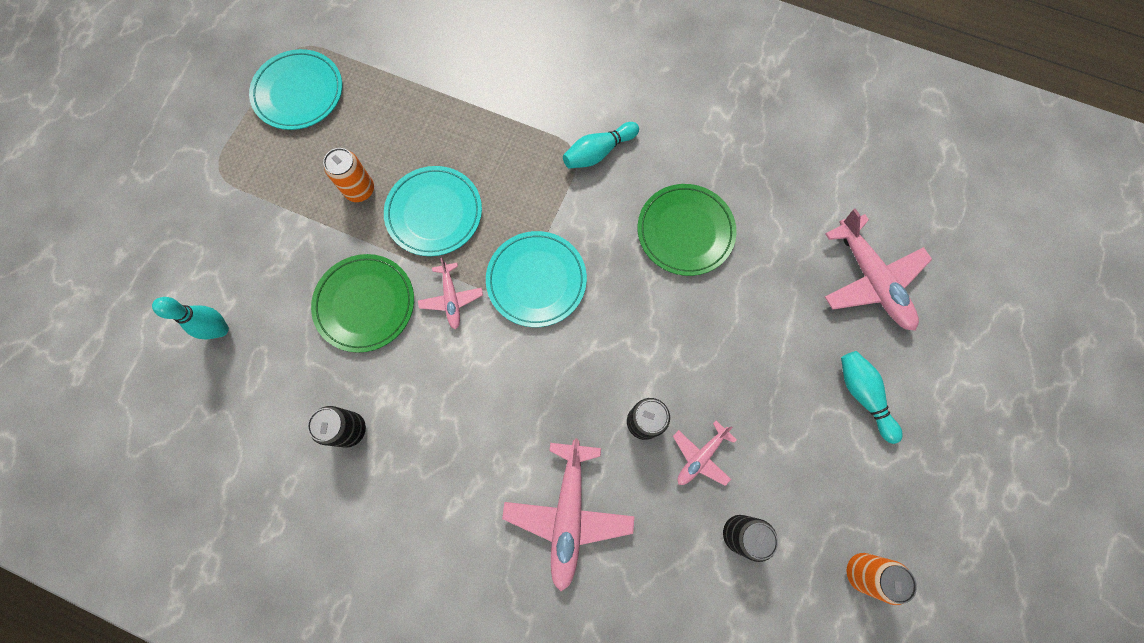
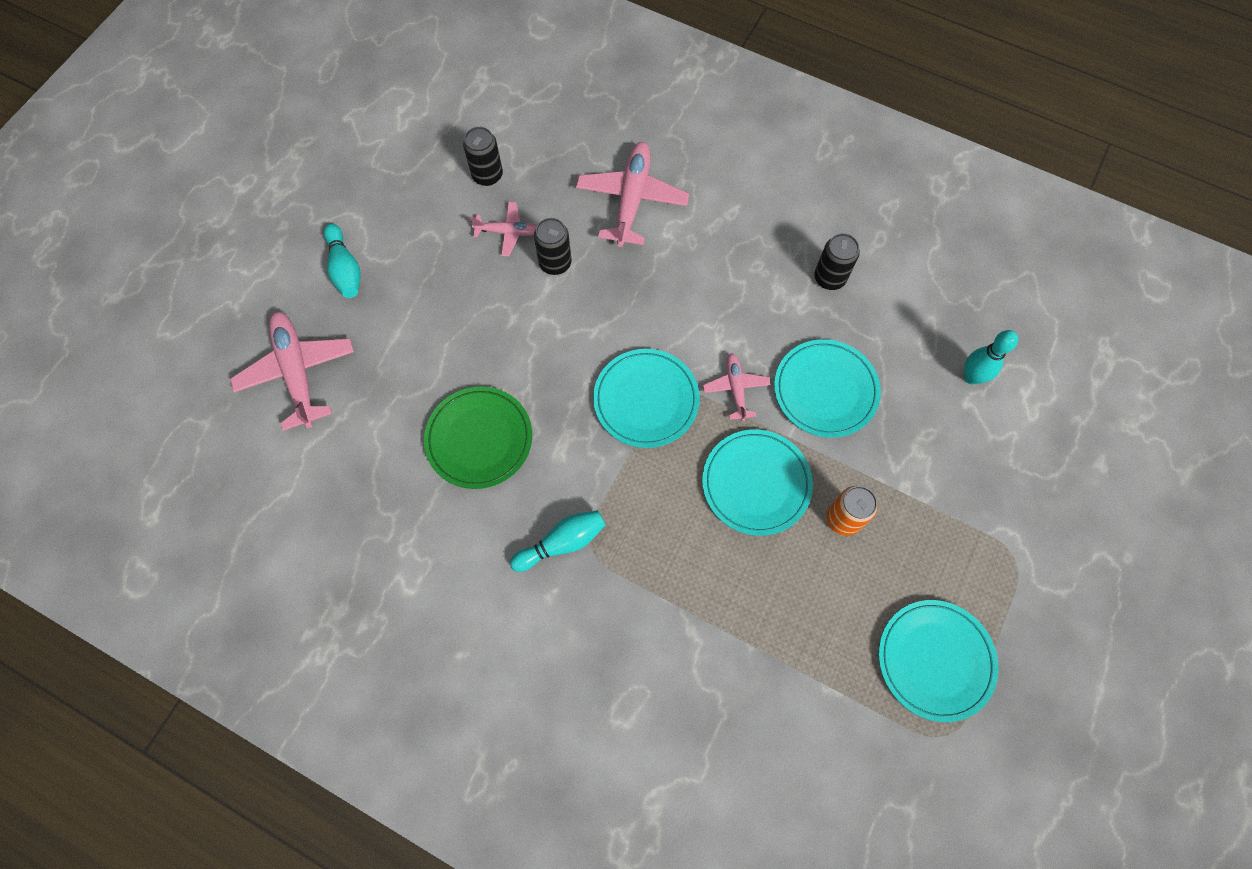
camera: 175 degrees left, 5 degrees down
green plate [311,254,414,353] -> turquoise plate [774,339,881,438]
pink plane [673,421,737,486] -> pink plane turned 45 degrees clockwise [470,202,537,256]
orange can [847,553,917,605] -> none

